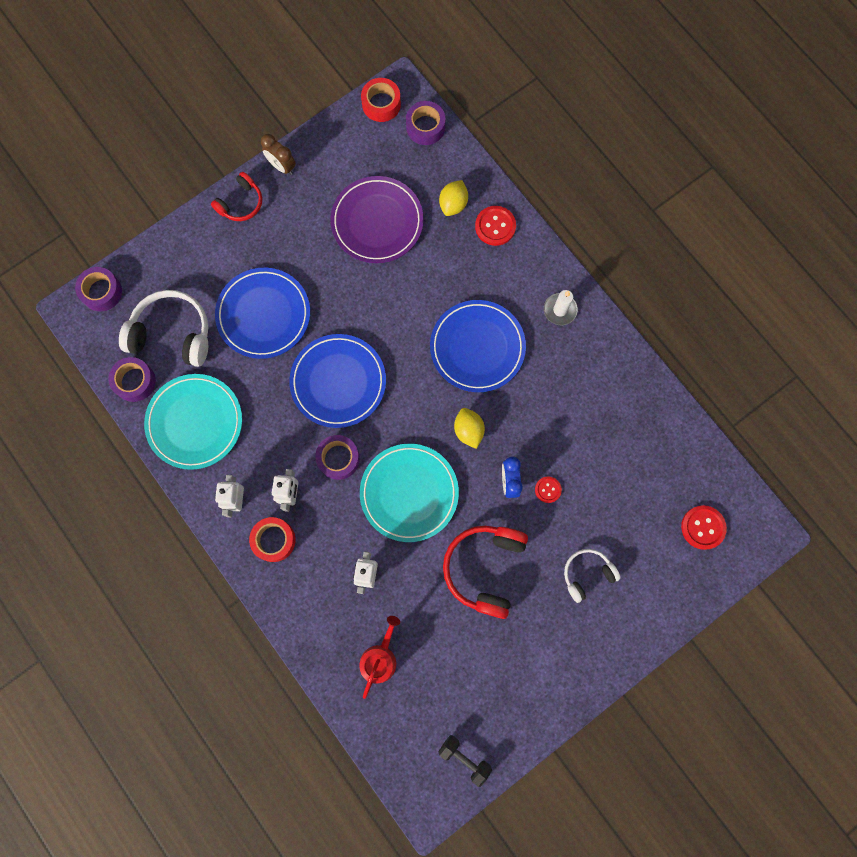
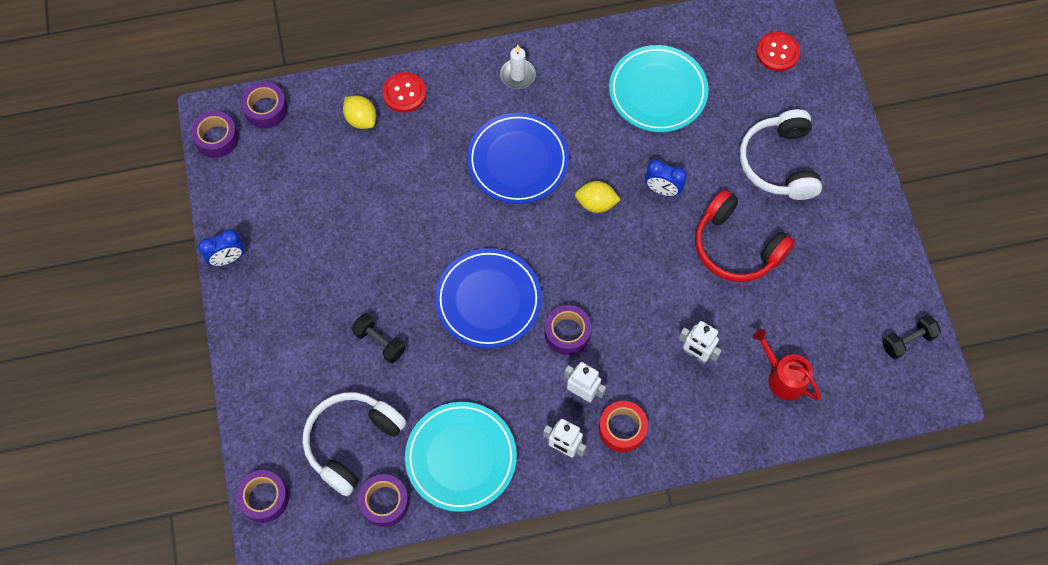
camera: 65 degrees left, 10 degrees down
red headphones [211,172,262,221] -> none
blue plate [215,268,310,359] -> black dumbbell [352,313,406,363]
brown clock [261,134,296,175] -> blue clock [198,229,244,266]
purple plate [330,176,424,263] -> none
turquoise plate [360,444,459,542] -> turquoise plate moved to [609,45,709,132]
red tape [361,78,401,122] -> purple tape [191,111,239,158]
red button [535,476,562,503] -> none
white headphones [564,549,621,603] -> white headphones [740,109,822,200], size x1.69

